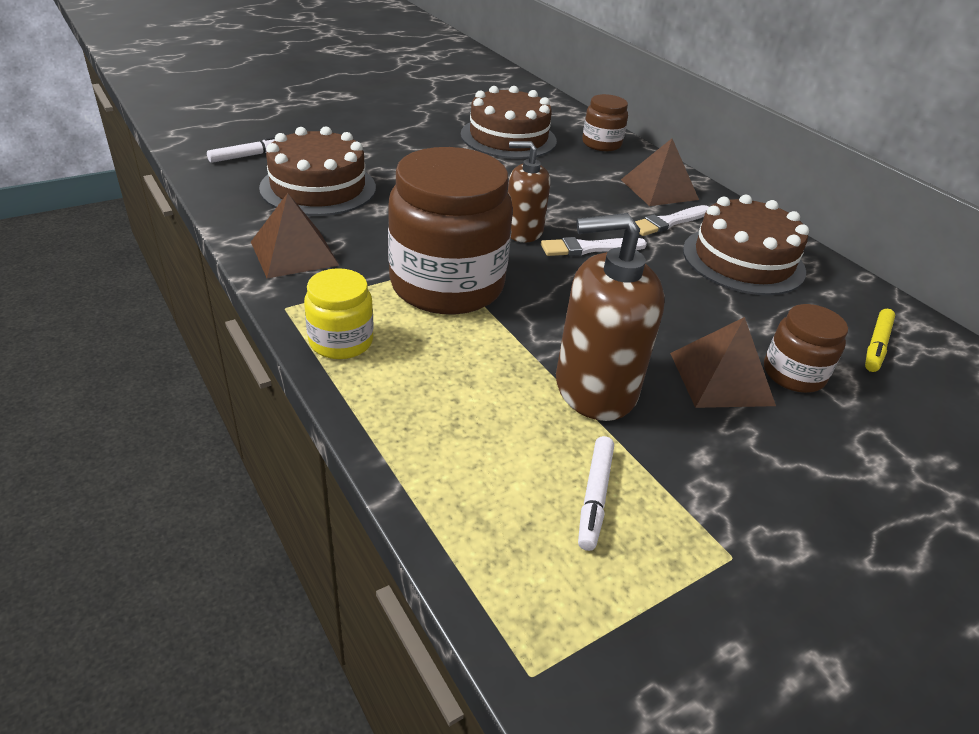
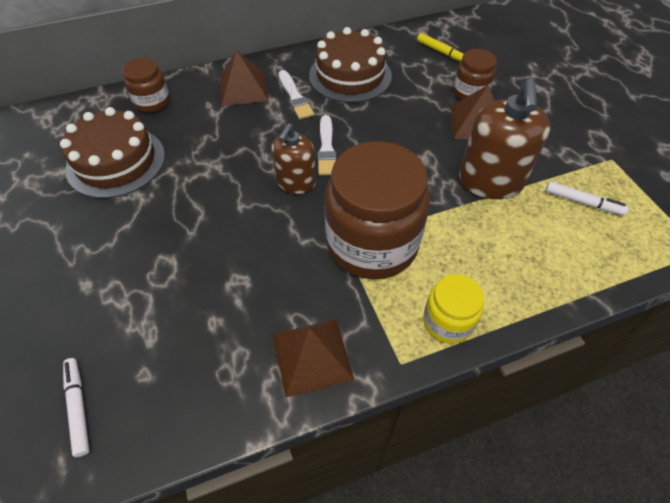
camera: 75 degrees left, 15 degrees up
brown cake [259,126,376,216] -> none

